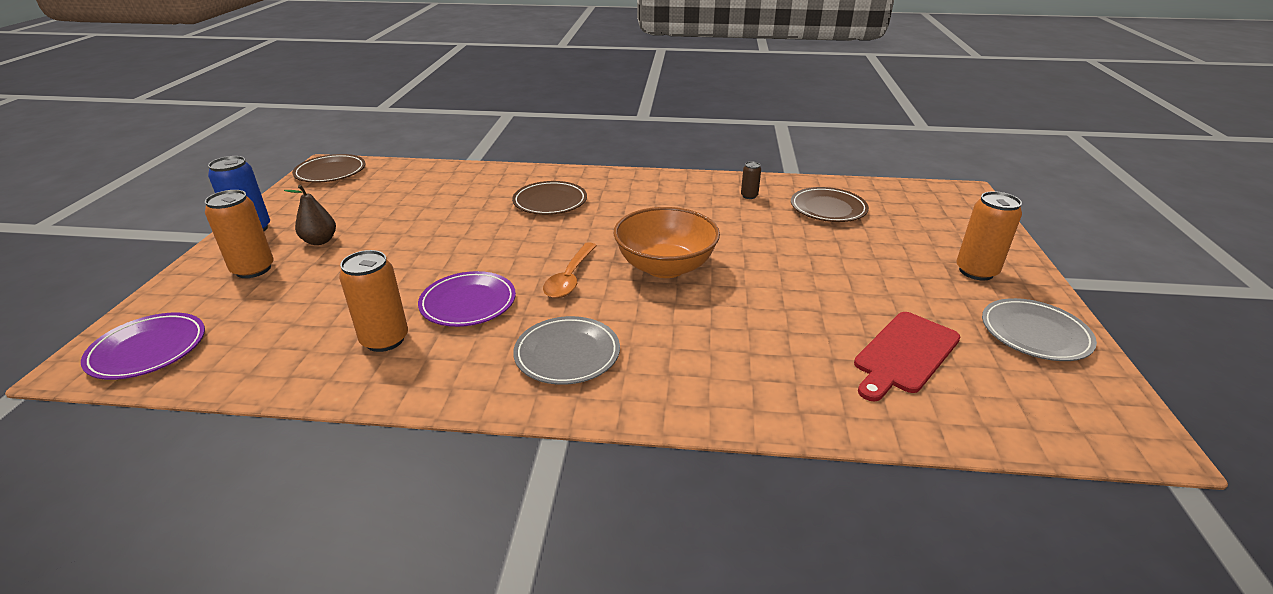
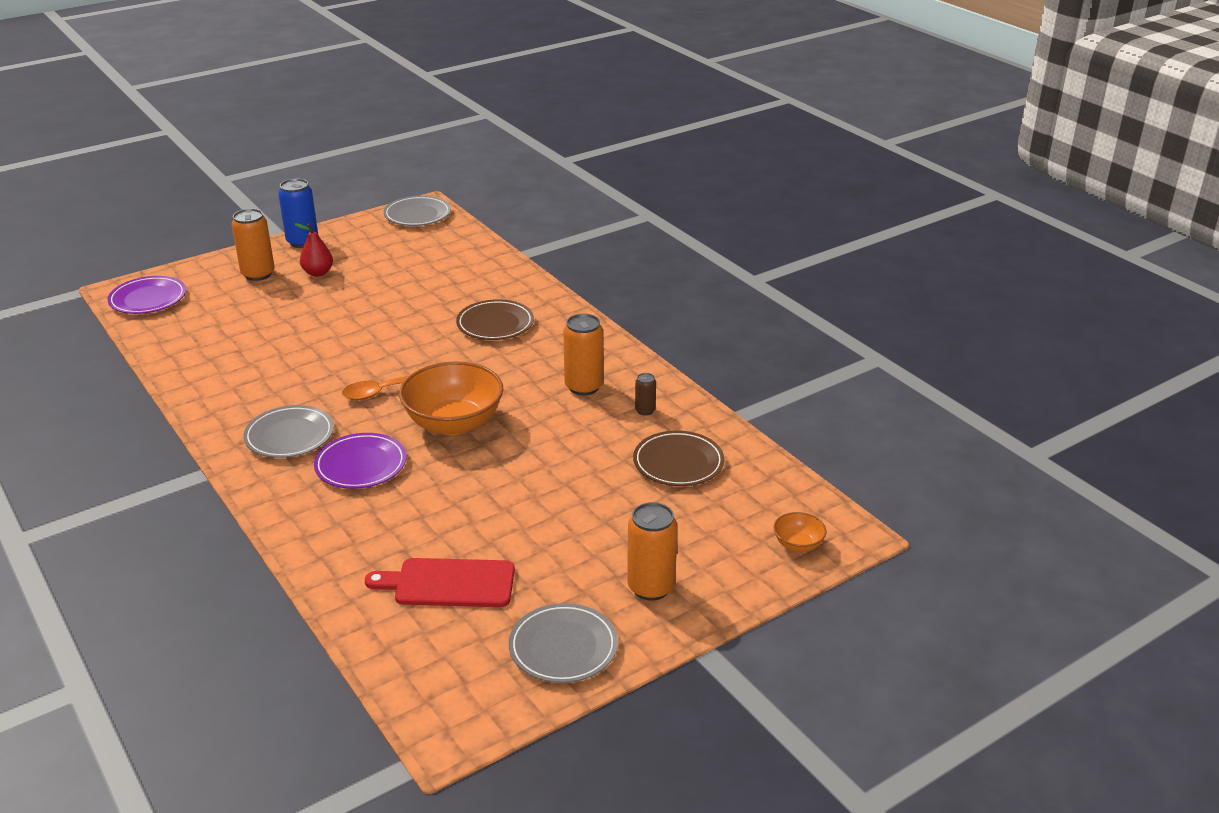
camera: 50 degrees right, 0 degrees up
brown pear [284,185,336,245] -> red pear [295,223,333,277]
brown plate [292,154,366,183] -> grey plate [383,196,451,226]
orange can [339,250,408,352] -> orange can moved to [563,314,603,395]
purple plate [418,271,516,327] -> purple plate moved to [314,433,406,489]
none -> orange bowl [774,512,827,552]

